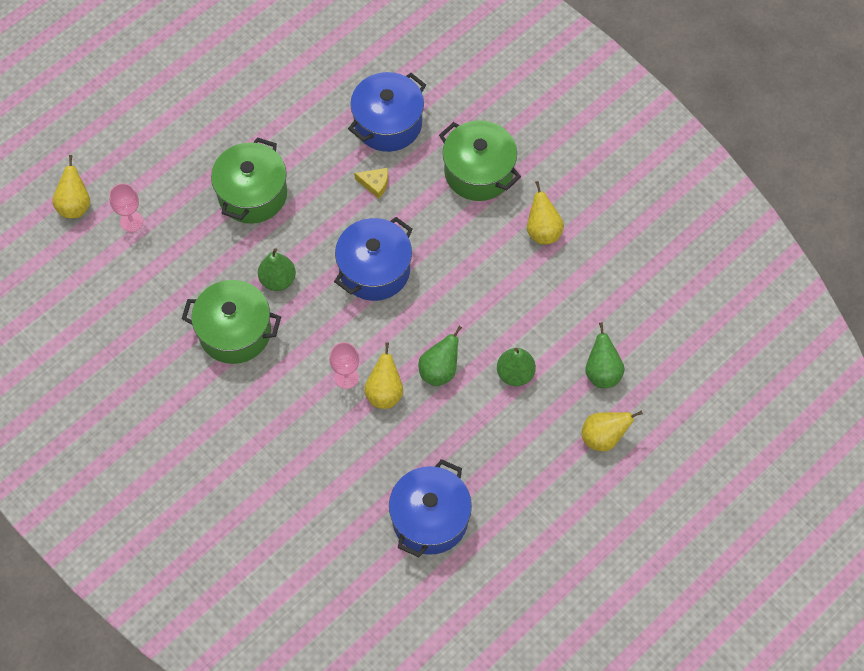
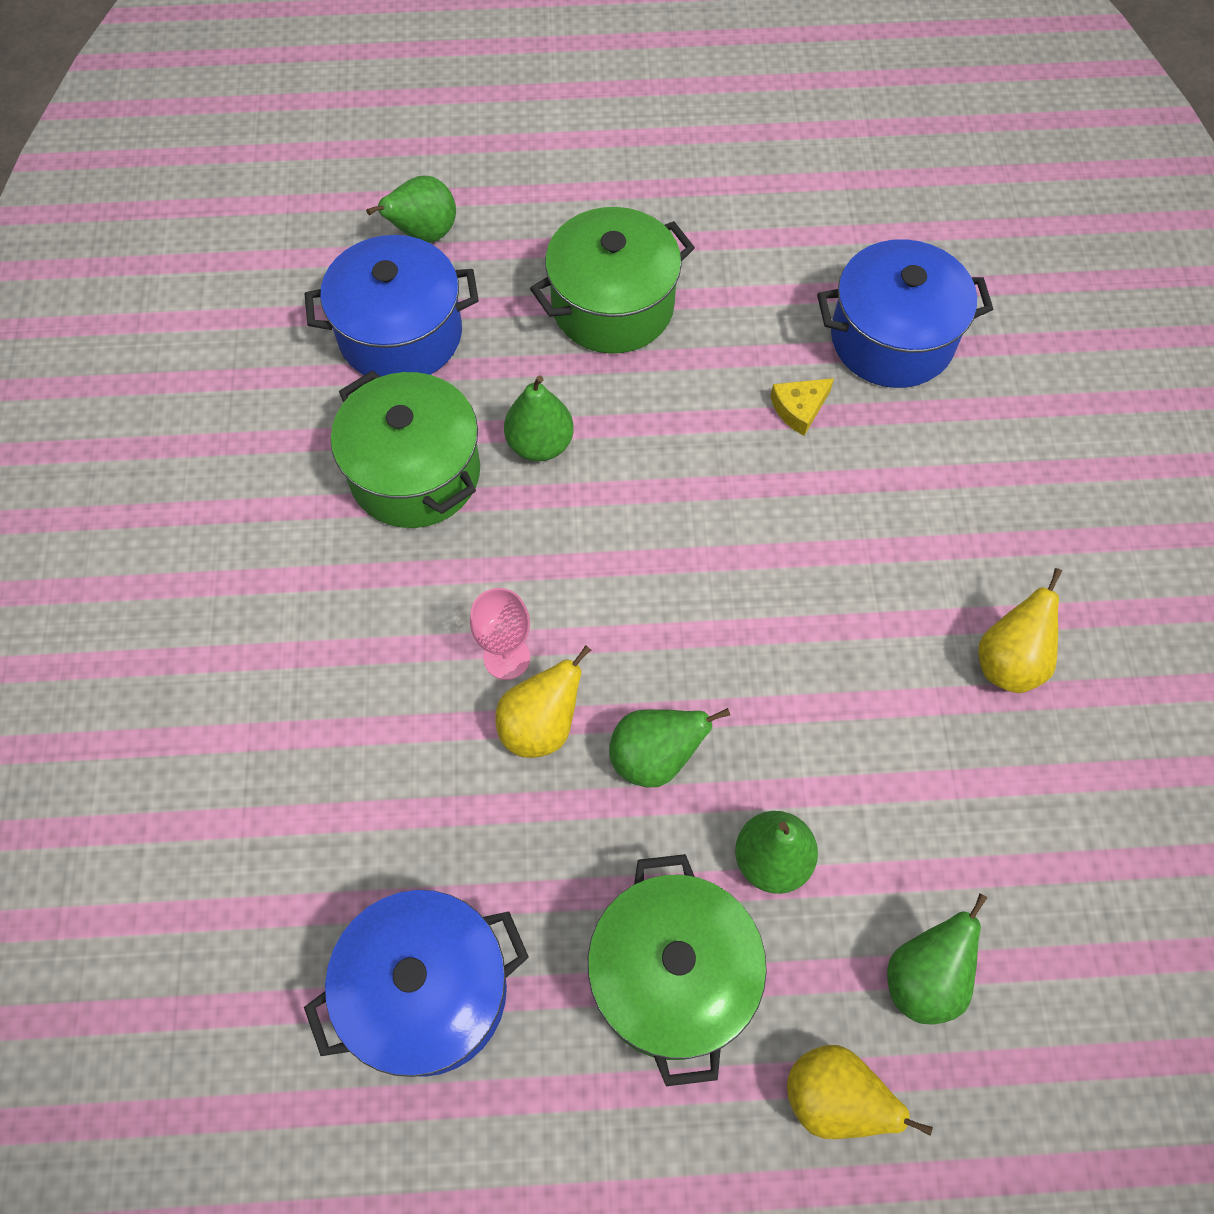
camera: 40 degrees right, 0 degrees up
yellow pear [52,155,90,219] -> none
pink goblet [109,183,143,232] -> green pear [366,176,456,242]
blue pot [334,217,413,301] -> blue pot moved to [305,235,479,377]
yellow cheese [354,168,388,199] -> yellow cheese turned 90 degrees clockwise [770,378,834,436]
green pot [439,120,521,201] -> green pot moved to [588,854,767,1086]

